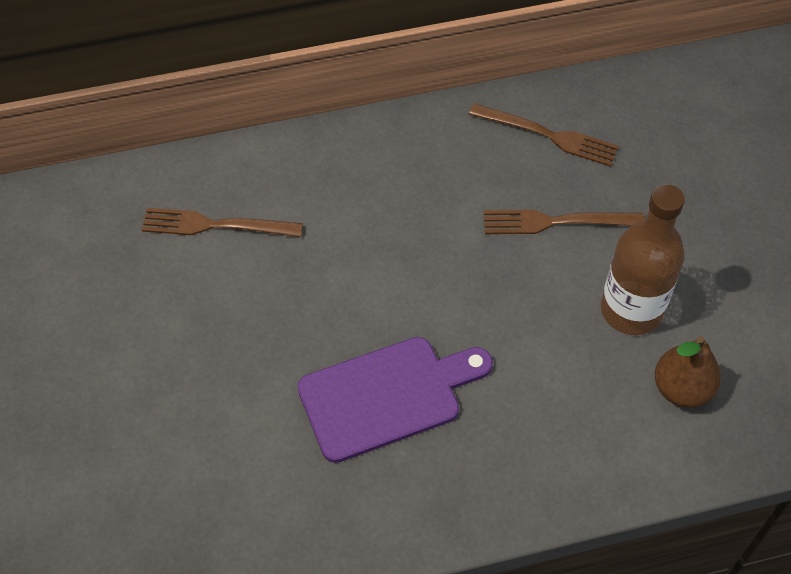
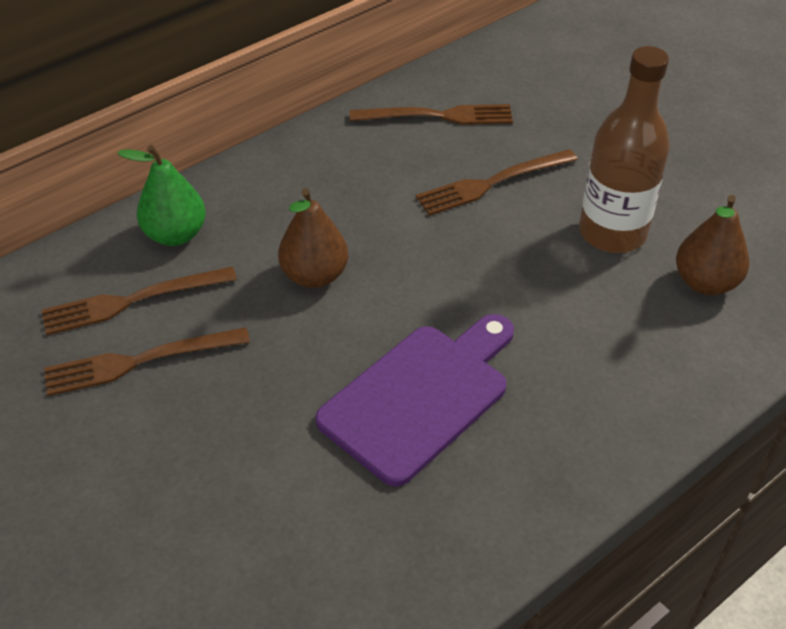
camera: 25 degrees left, 10 degrees down
none -> brown fork [44,327,250,396]
none -> green pear [117,145,206,246]
none -> brown pear [278,188,349,288]

